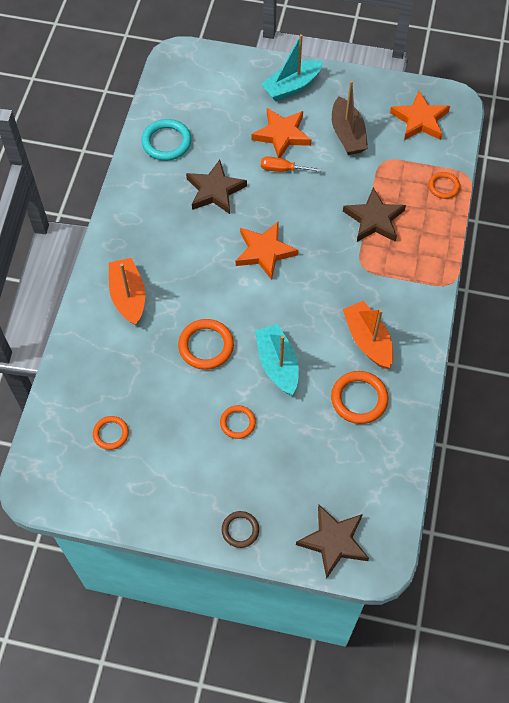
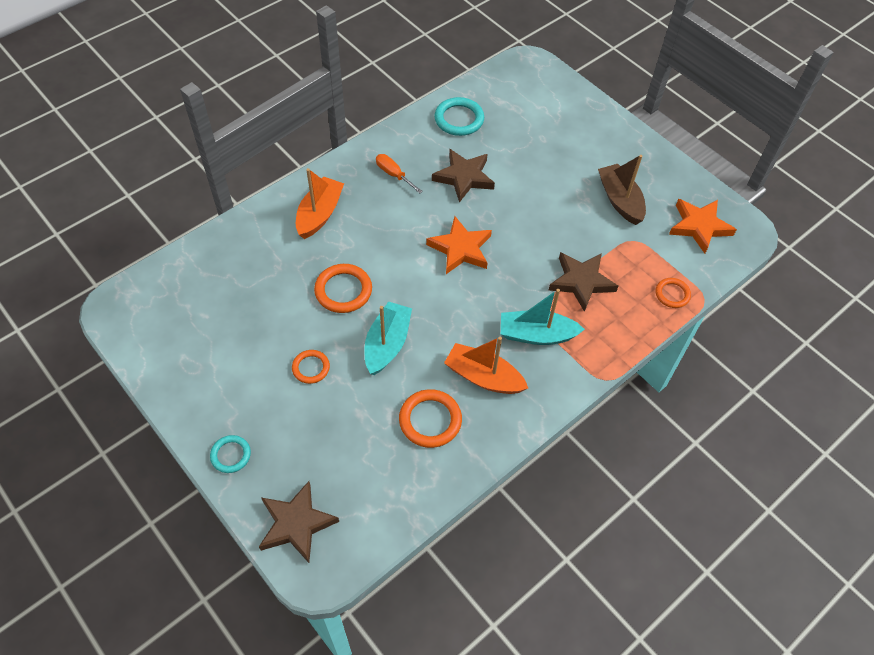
camera: 35 degrees right, 5 degrees down
orange ring [93,416,129,450] -> none
brown ring [222,511,259,548] -> turquoise ring [210,435,251,473]
orange star [252,108,311,158] -> none
turquoise boat [261,34,323,101] -> turquoise boat moved to [501,289,585,345]
orange screwdriver [261,157,322,172] -> orange screwdriver moved to [376,154,423,194]
brown boat [332,80,368,155] -> brown boat turned 135 degrees clockwise [598,155,646,225]
orange boat [342,301,393,369] -> orange boat turned 75 degrees counterclockwise [444,337,528,394]

